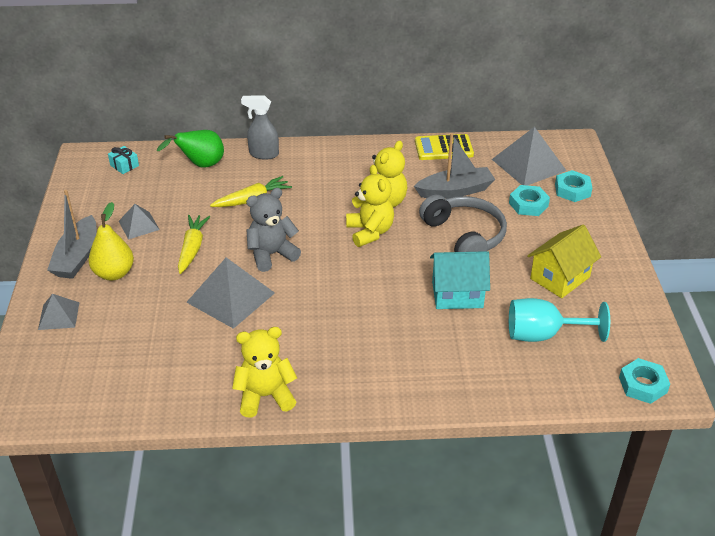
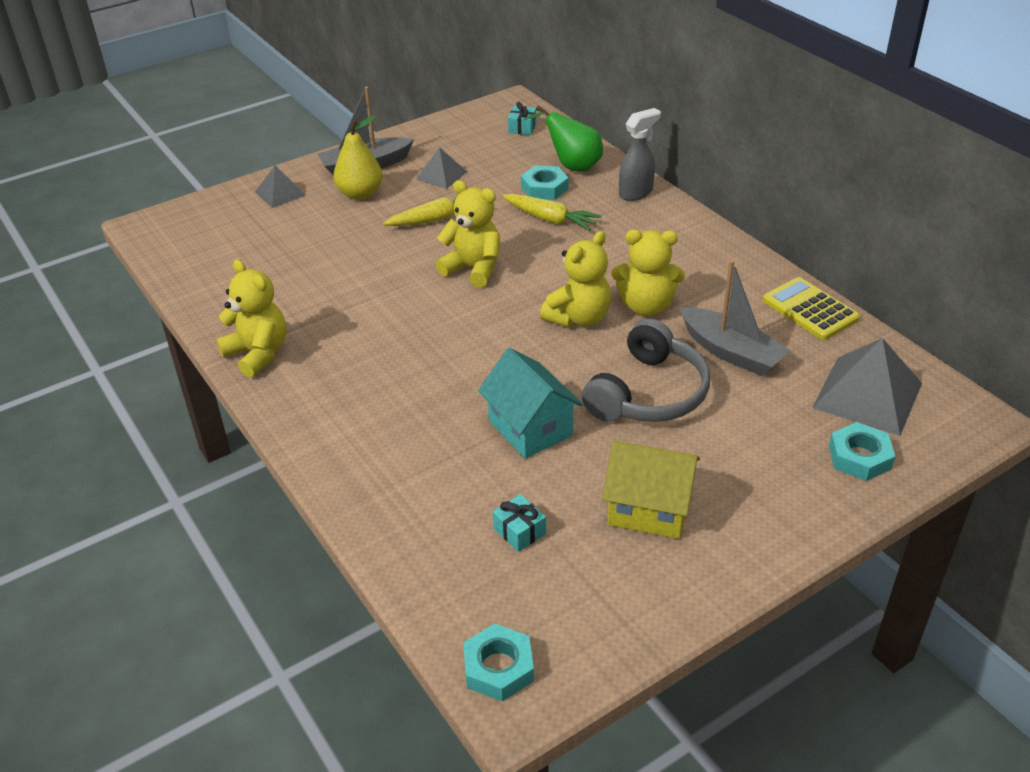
camera: 60 degrees right, 0 degrees up
grey pyramid [186,257,275,329] -> none
grey spray bottle [241,95,279,160] -> grey spray bottle turned 75 degrees clockwise [619,108,661,201]
grey teddy bear [246,188,301,272] -> yellow teddy bear [435,180,500,288]
turquoise nut [509,185,550,216] -> turquoise nut moved to [521,166,568,200]
turquoise goblet [509,298,610,342] -> turquoise gift [493,494,546,552]

